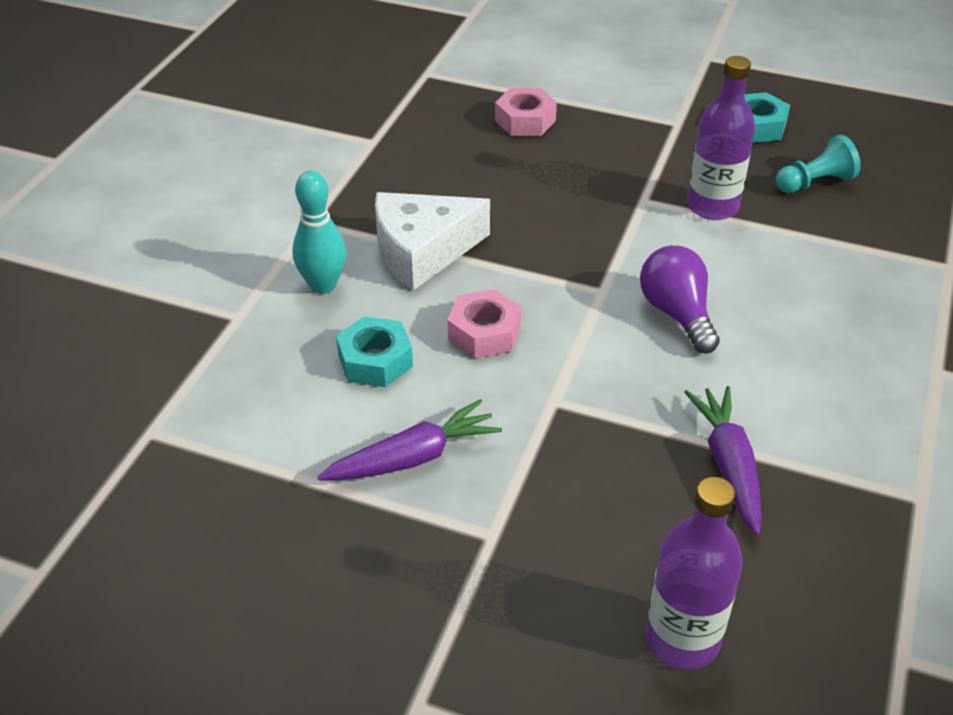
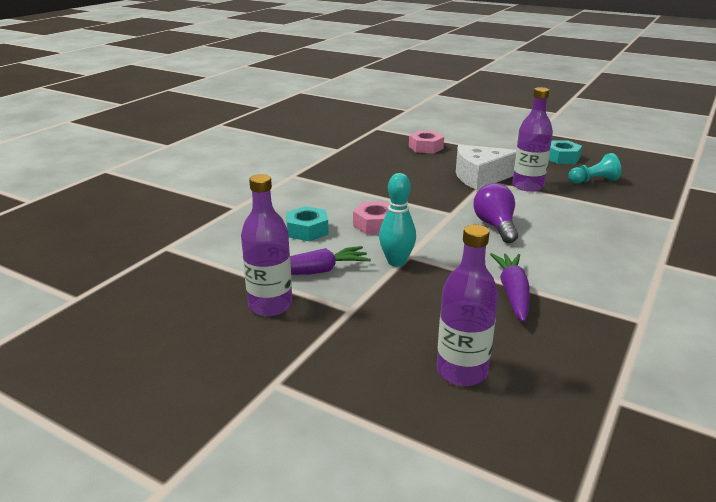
camera: 10 degrees right, 15 degrees down
turquoise bowling pin [292,171,346,294] -> turquoise bowling pin moved to [379,173,416,267]
white cheese [375,192,490,291] -> white cheese moved to [456,144,516,190]
none -> purple bottle [241,174,292,316]

